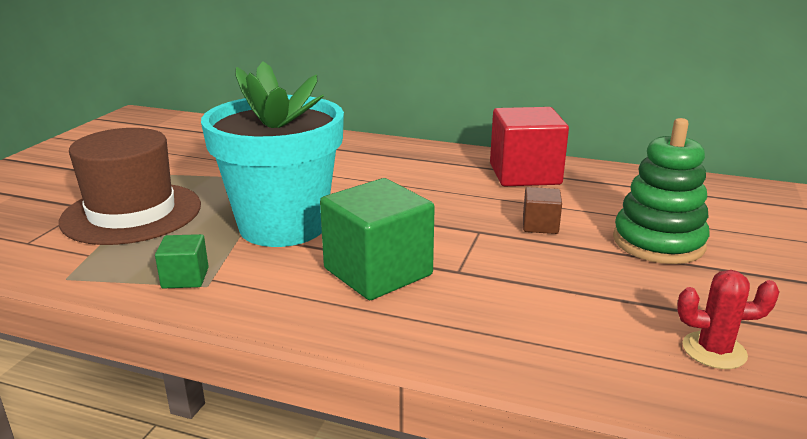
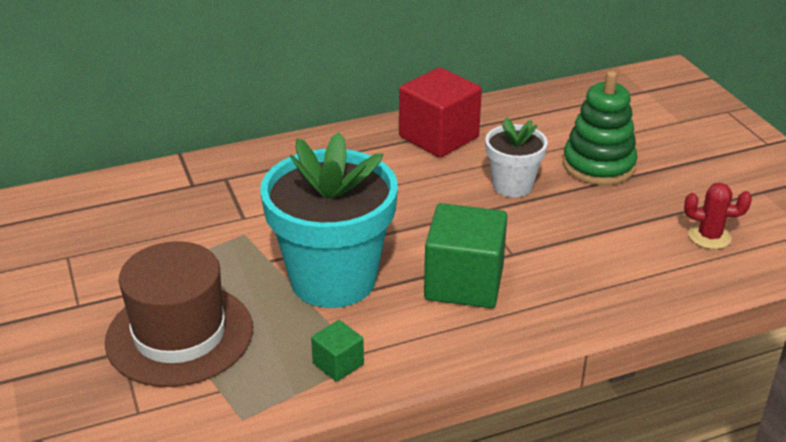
camera: 40 degrees left, 10 degrees up
brown cube [523,187,562,234] -> white flower pot [485,117,548,197]
red cactus [677,270,779,369] -> red cactus turned 45 degrees clockwise [684,183,752,249]

